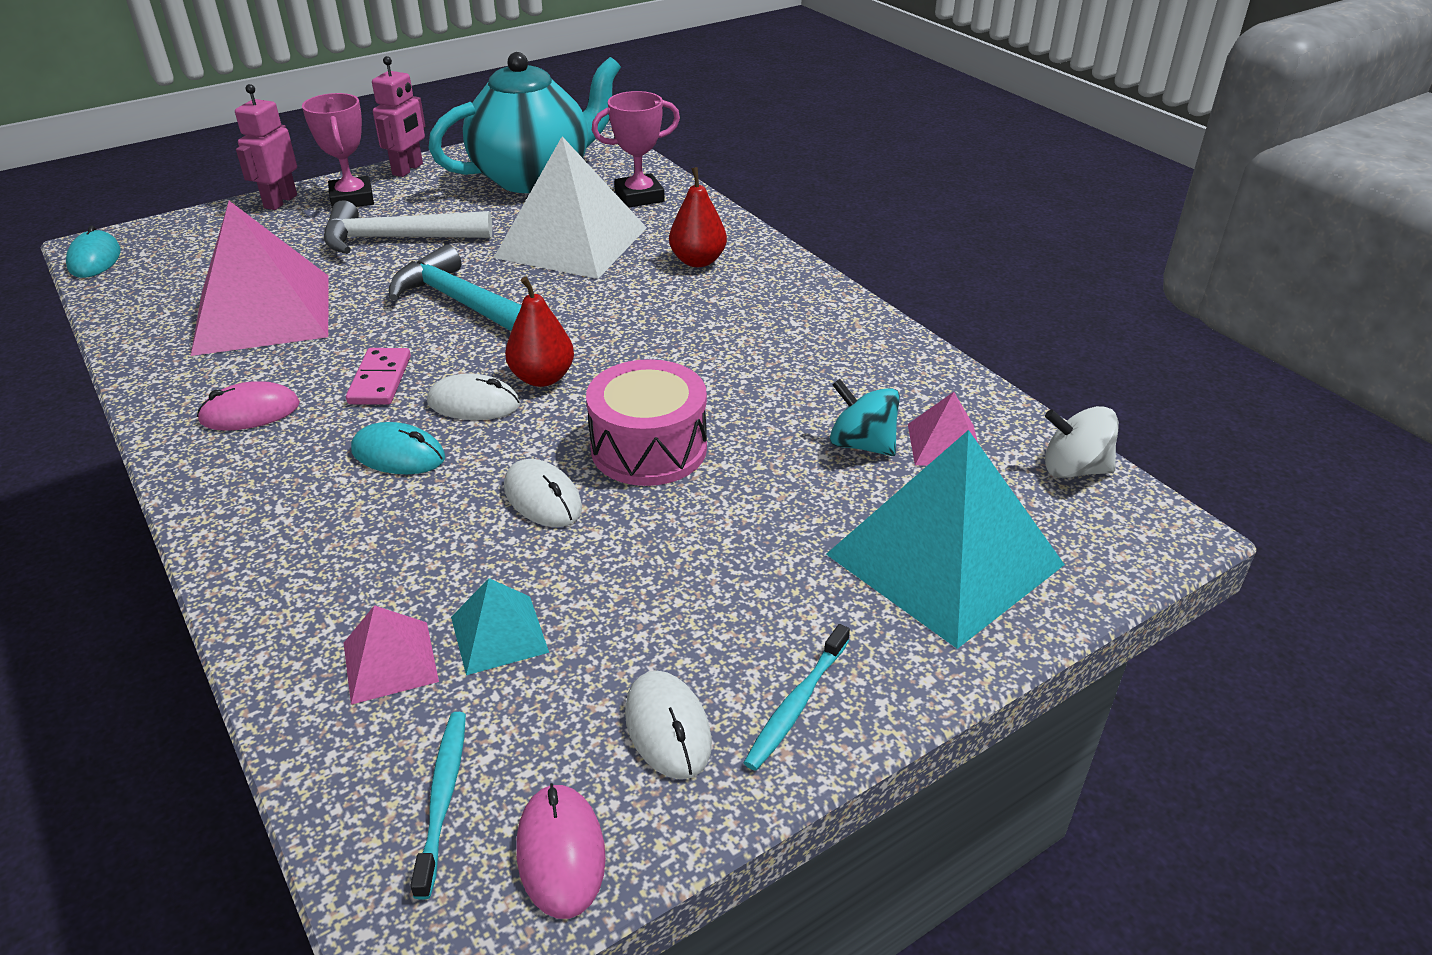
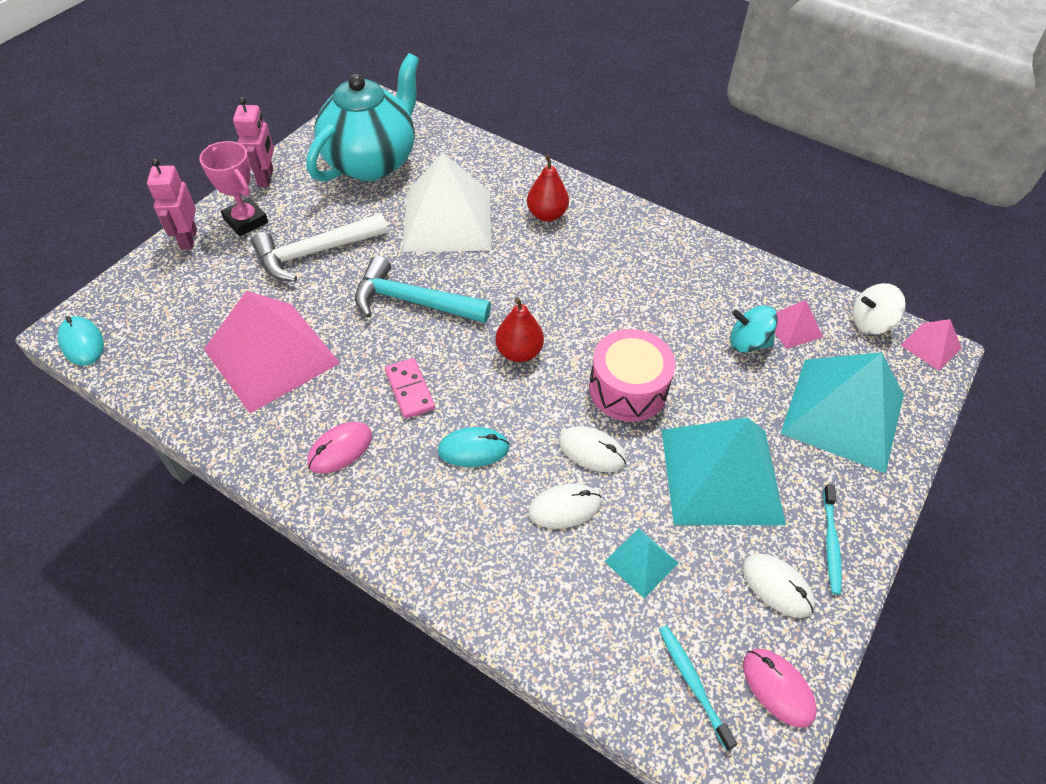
camera: 25 degrees left, 15 degrees up
pink pyramid [344,605,439,705] -> pink pyramid moved to [900,319,962,371]
white mouse [427,373,520,420] -> white mouse moved to [528,484,602,528]
pink trophy [592,91,680,208] -> none
none -> turquoise pyramid [662,418,786,525]

